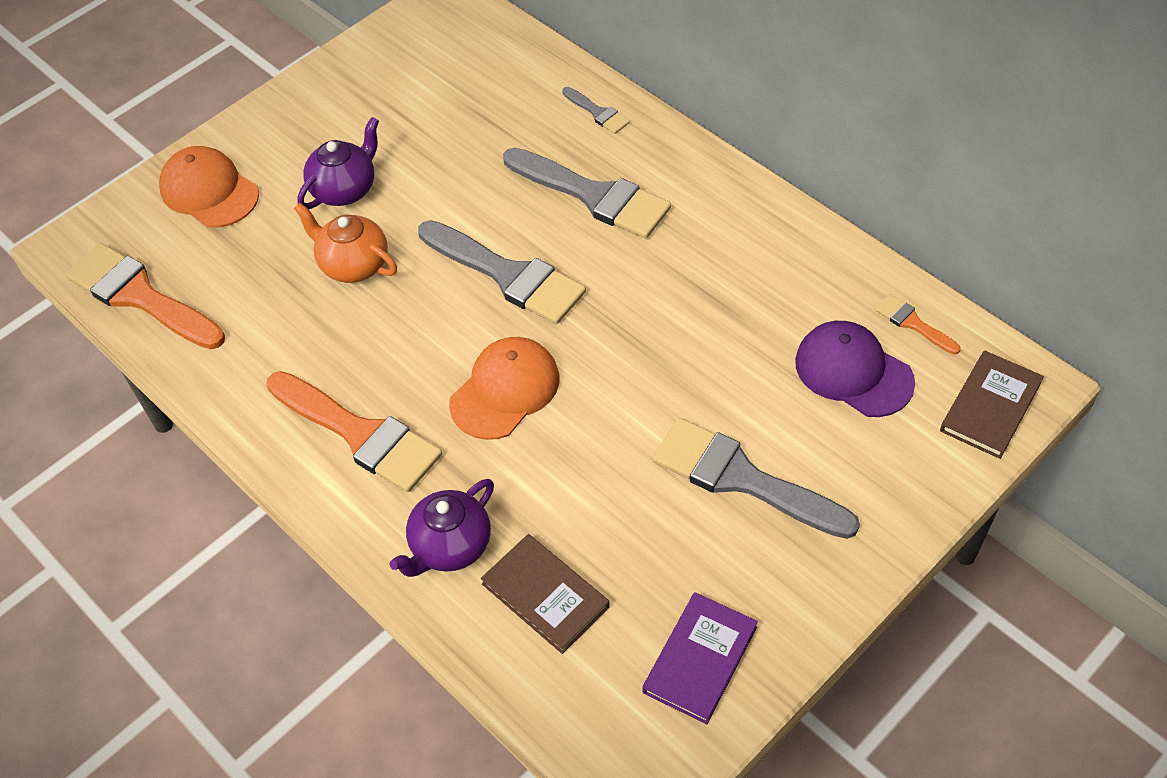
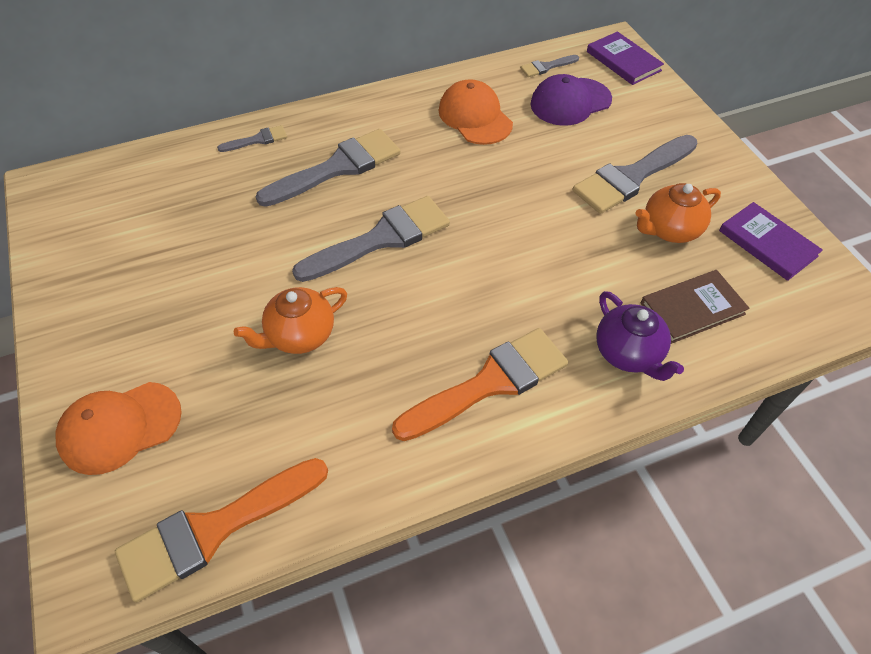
camera: 70 degrees left, 0 degrees up
purple teapot [297,117,379,210] -> none
orange cap [449,337,559,440] -> orange cap moved to [439,79,513,145]
orange brush [875,294,961,354] -> grey brush [520,55,579,77]
brown book [940,351,1044,459] -> purple book [587,32,664,85]
none -> orange teapot [636,183,721,243]

